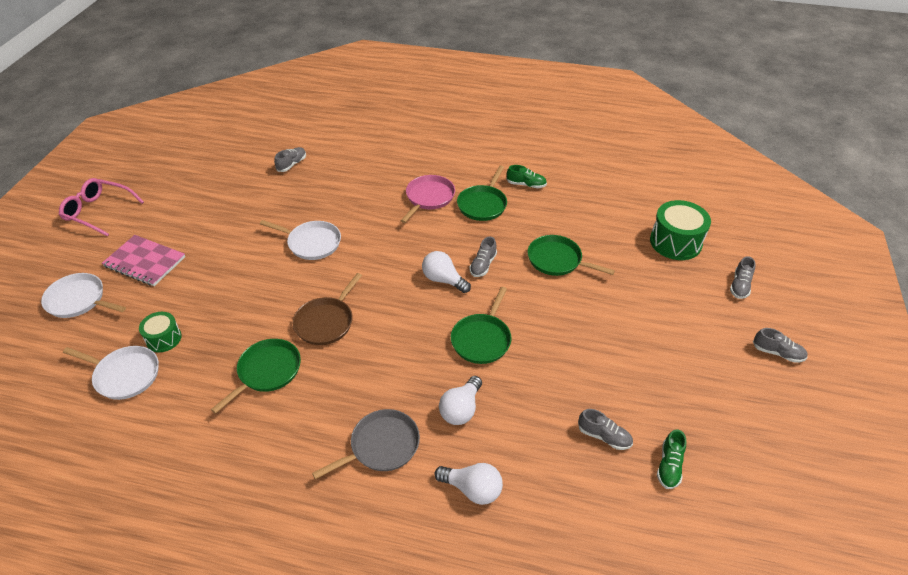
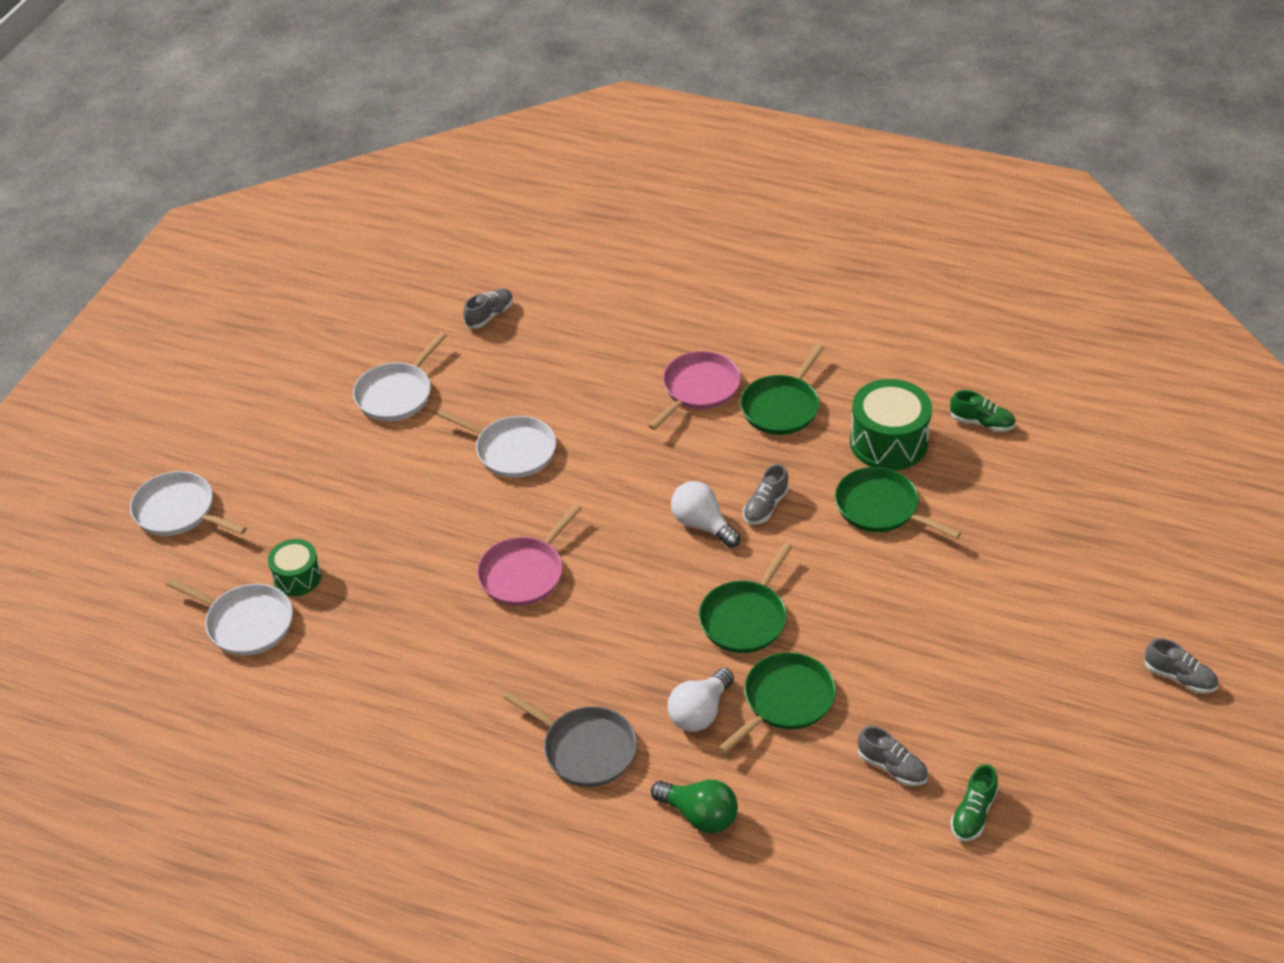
camera: 10 degrees right, 0 degrees up
pink glasses [59,178,144,237] -> none
pink notebook [102,235,185,286] -> none
green pan [211,339,301,414] -> green pan moved to [718,652,836,754]
brown pan [293,273,362,345] -> pink pan [477,504,582,606]
grey pan [312,409,420,479] -> grey pan turned 60 degrees clockwise [503,691,637,787]
white light bulb [434,463,503,505] -> green light bulb [651,780,738,834]
green shoe [507,165,547,188] -> green shoe moved to [950,390,1016,432]
green drum [650,200,711,260] -> green drum moved to [850,379,932,471]
grey shoe [730,256,756,299] -> none
none -> white pan [353,332,447,421]

